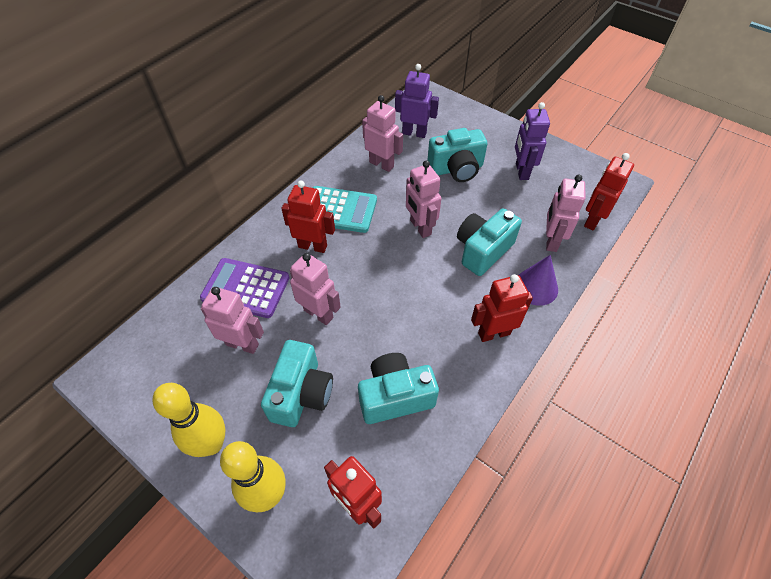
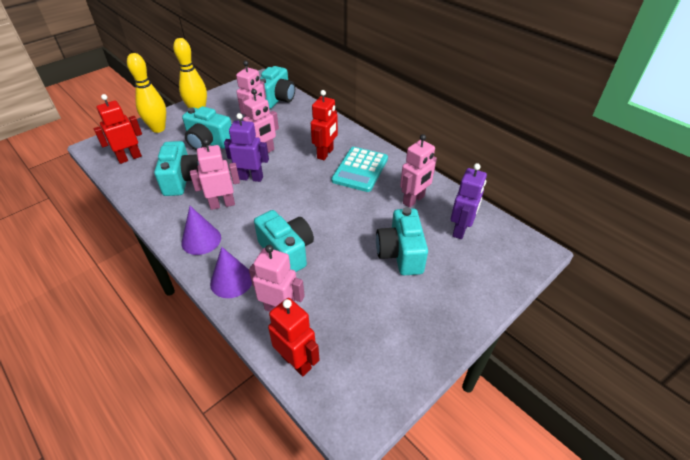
camera: 100 degrees right, 10 degrees down
purple calculator [200,258,289,318] -> none
pink robot [406,160,442,238] -> pink robot moved to [190,139,240,210]
red robot [471,274,533,342] -> purple cone [181,206,221,255]
purple robot [515,102,550,180] -> purple robot moved to [224,113,269,182]
none -> turquoise camera [260,66,295,109]

